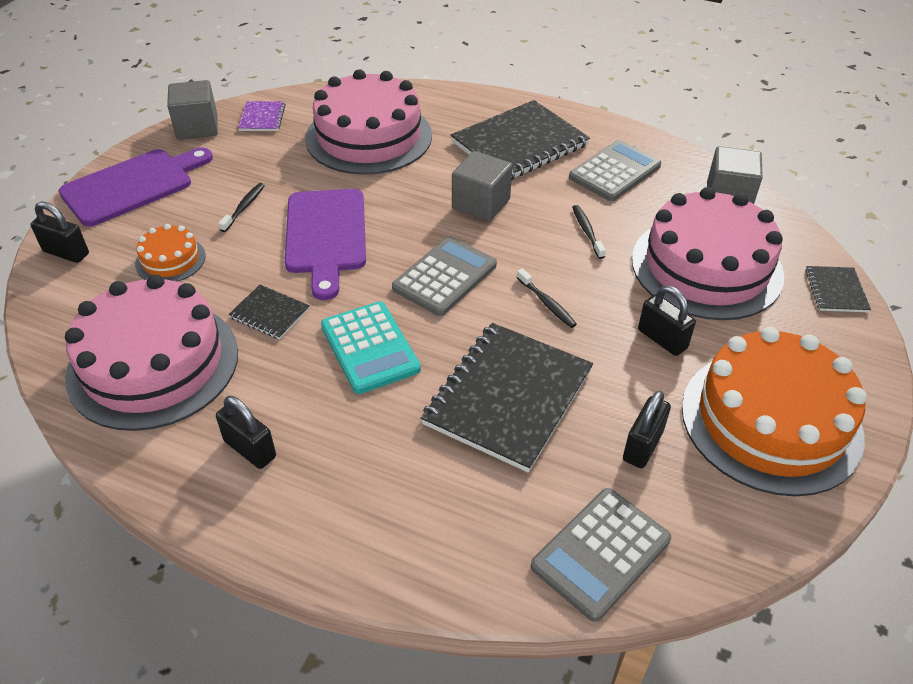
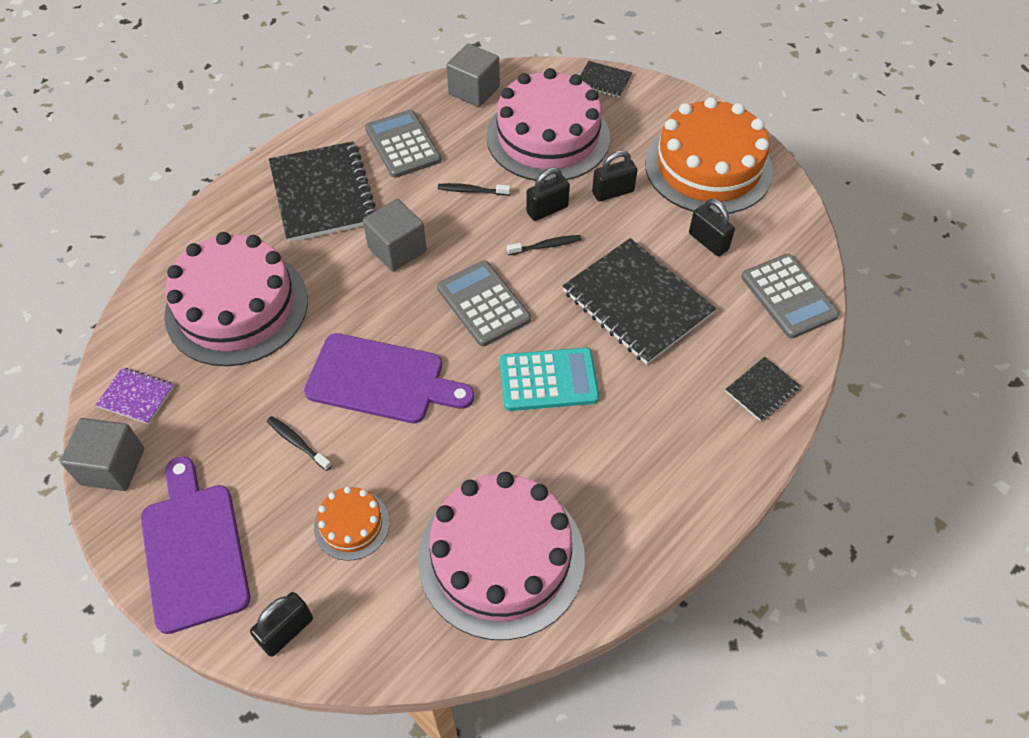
camera: 70 degrees left, 10 degrees up
black padlock [216,396,276,469] -> black padlock moved to [526,167,570,221]
black notebook [229,285,310,339] -> black notebook moved to [725,357,801,422]

